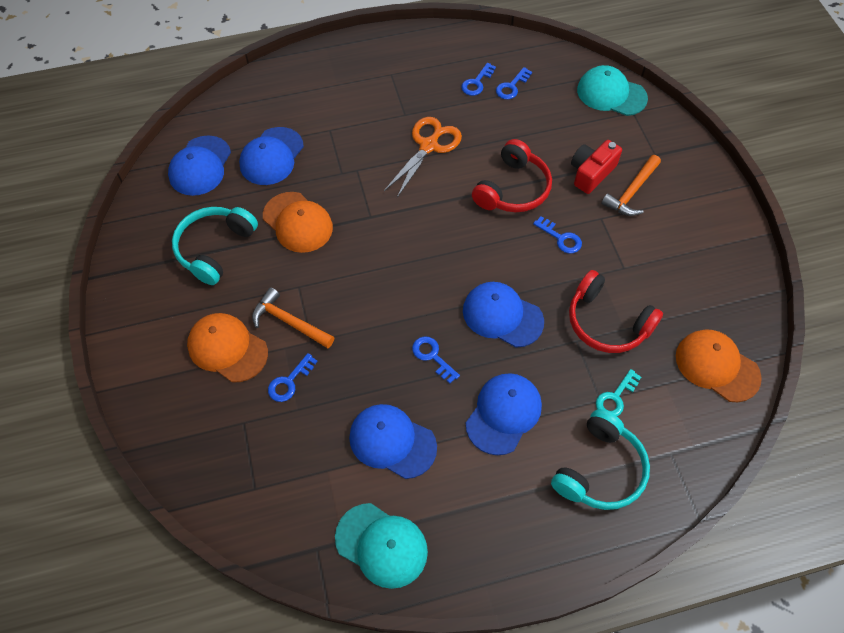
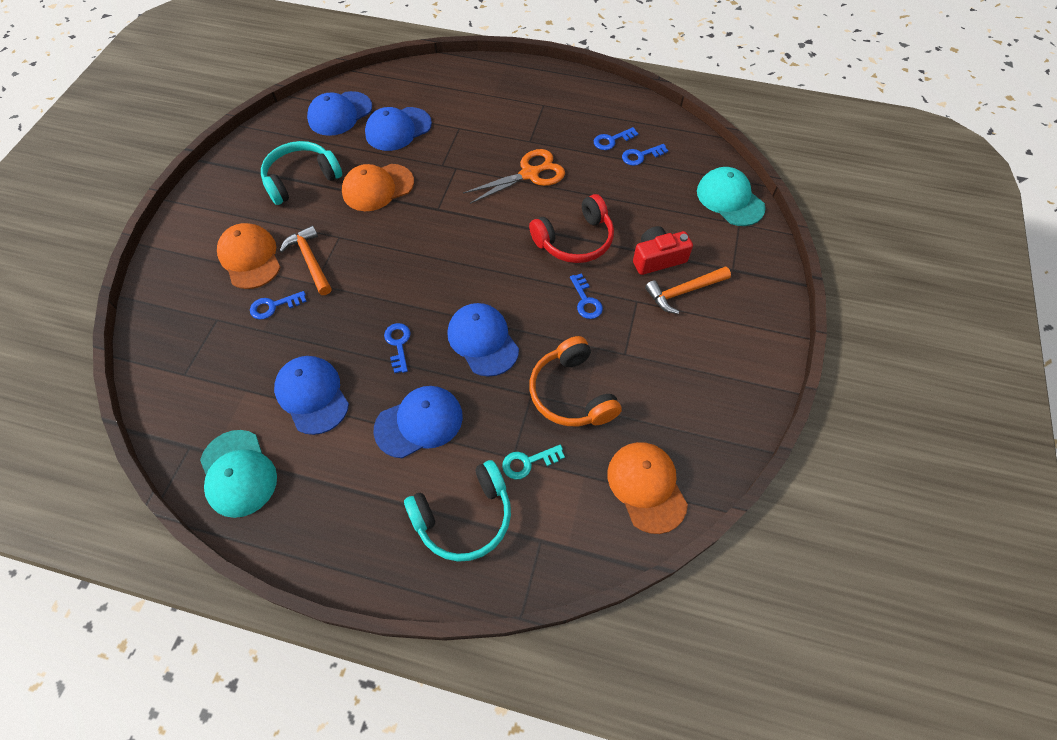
camera: 30 degrees right, 0 degrees up
orange cap [263,192,333,253] -> orange cap turned 75 degrees clockwise [342,164,414,211]
red headphones [569,270,663,353] -> orange headphones [529,336,622,426]

